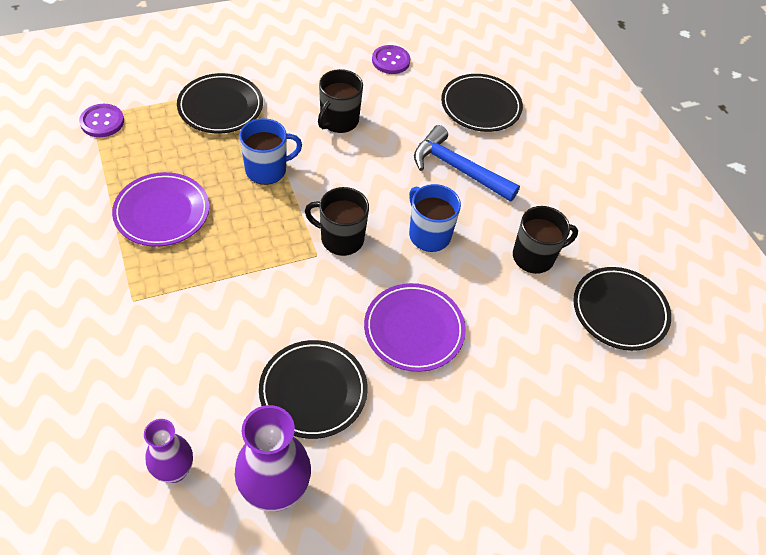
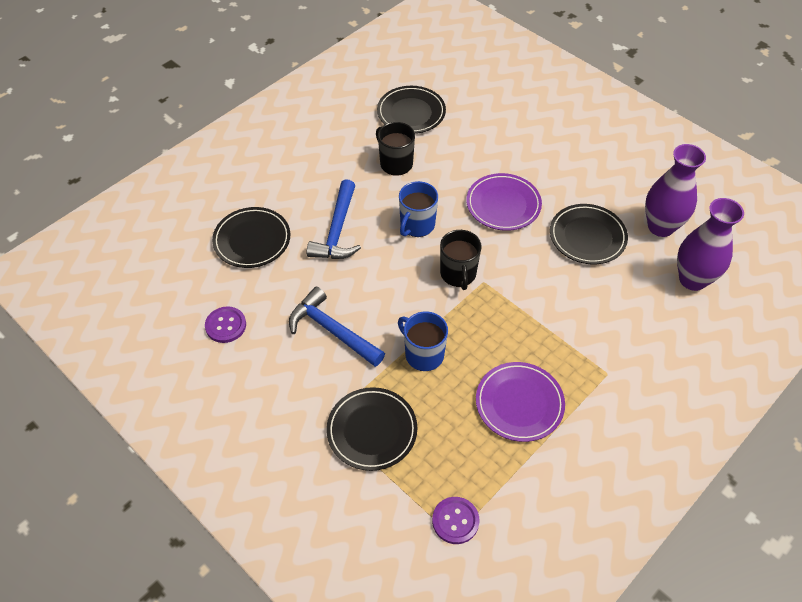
camera: 110 degrees left, 0 degrees up
purple vase [144,419,193,483] -> purple vase [677,198,744,291], size x1.60
black mug [318,69,363,133] -> blue hammer [289,287,385,367]

